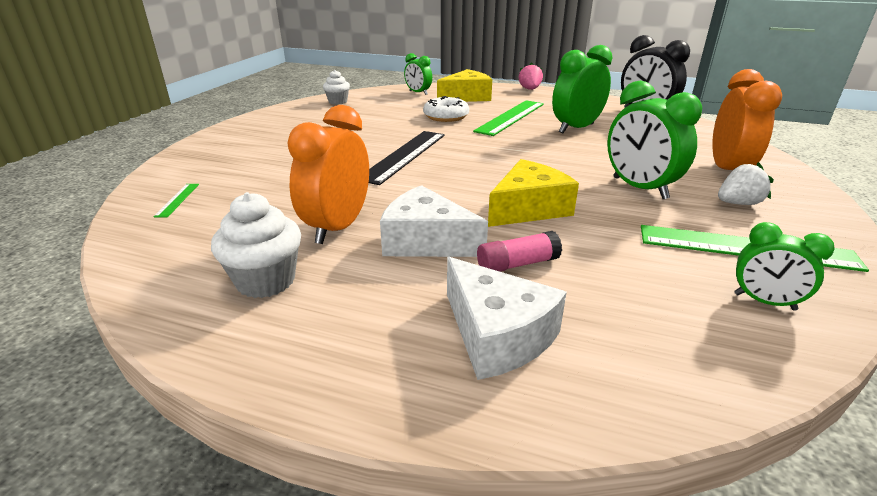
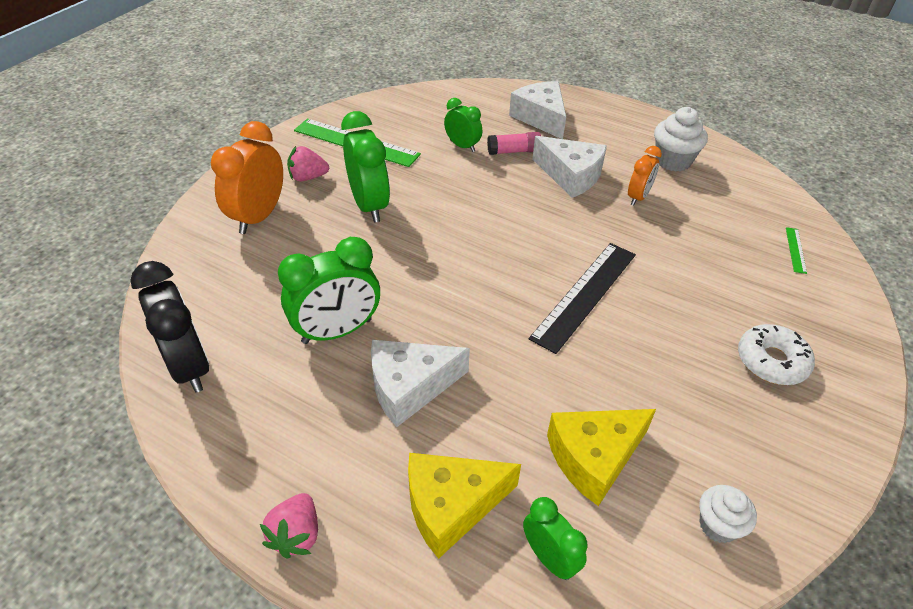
camera: 170 degrees left, 15 degrees up
orange clock [287,105,369,244] -> orange clock [628,146,662,206], size x0.58
white donut [423,96,469,122] -> white donut moved to [738,324,815,385]
green ruler [473,100,544,136] -> white cheese [371,340,470,427]
yellow cheese [488,159,579,227] -> yellow cheese moved to [547,409,656,506]
white strawberry [718,162,774,205] -> pink strawberry [287,146,329,182]
green clock [734,222,835,311] -> green clock moved to [444,98,482,152]

